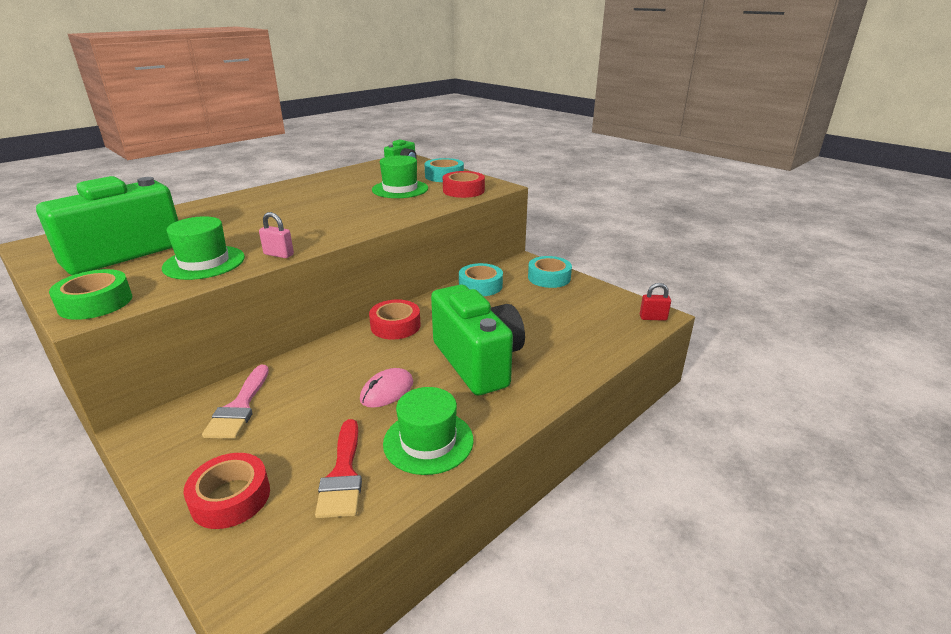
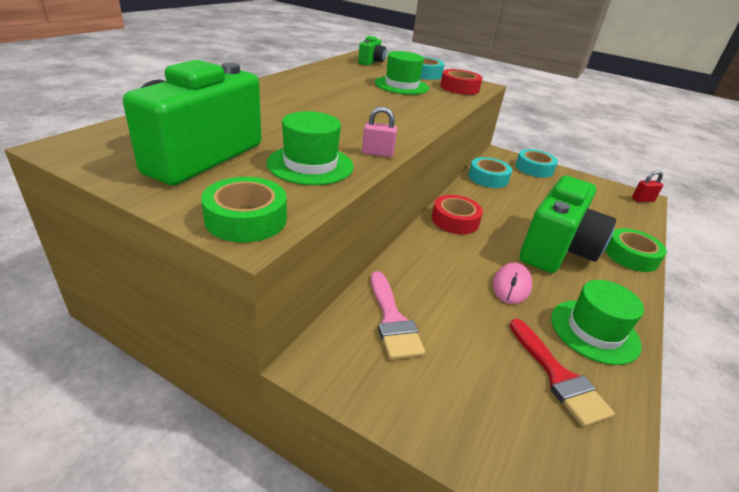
camera: 20 degrees left, 5 degrees up
red tape [184,453,270,529] -> none
green camera [431,285,525,395] -> green camera turned 75 degrees clockwise [520,176,616,273]
none -> green tape [605,228,667,272]

